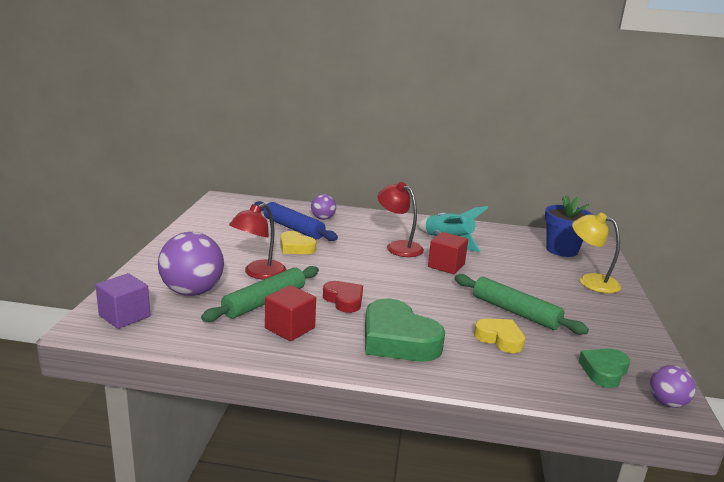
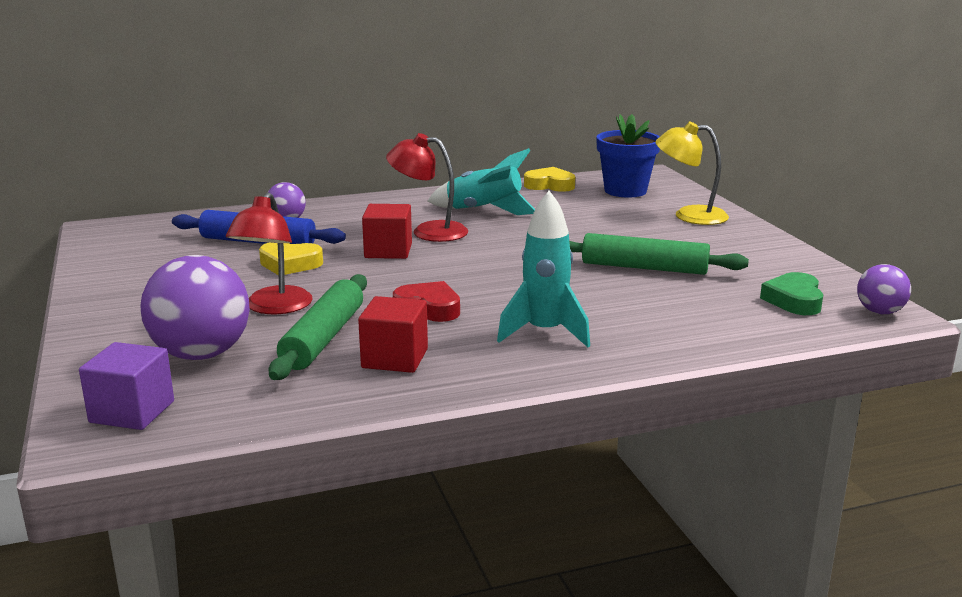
camera: 25 degrees left, 0 degrees up
green heart [365,299,445,362] -> turquoise rocket [497,191,590,347]
red cube [428,232,468,274] -> red cube moved to [362,204,412,259]
yellow heart [474,318,525,353] -> yellow heart moved to [524,167,575,192]

